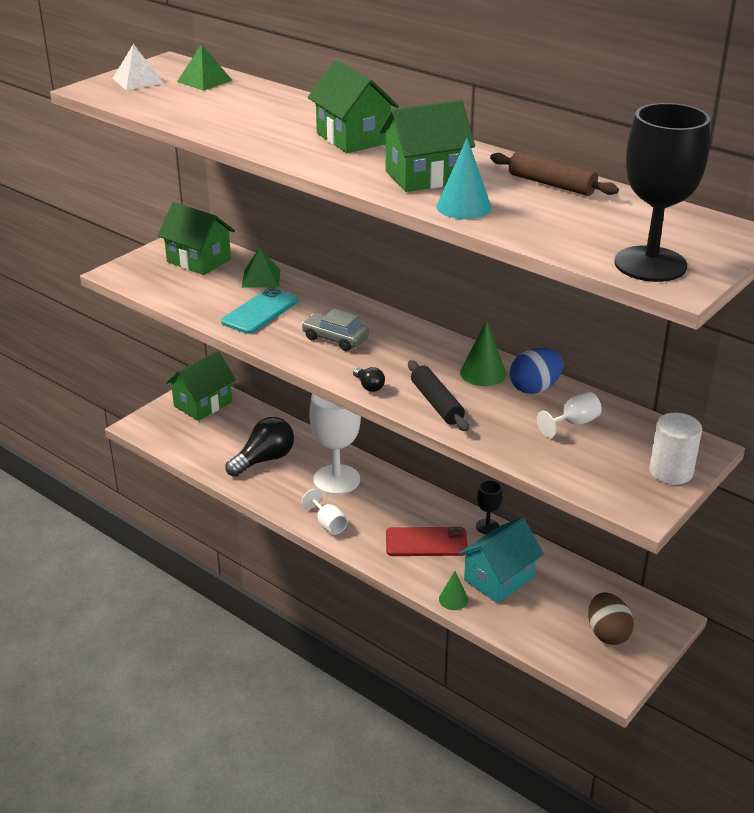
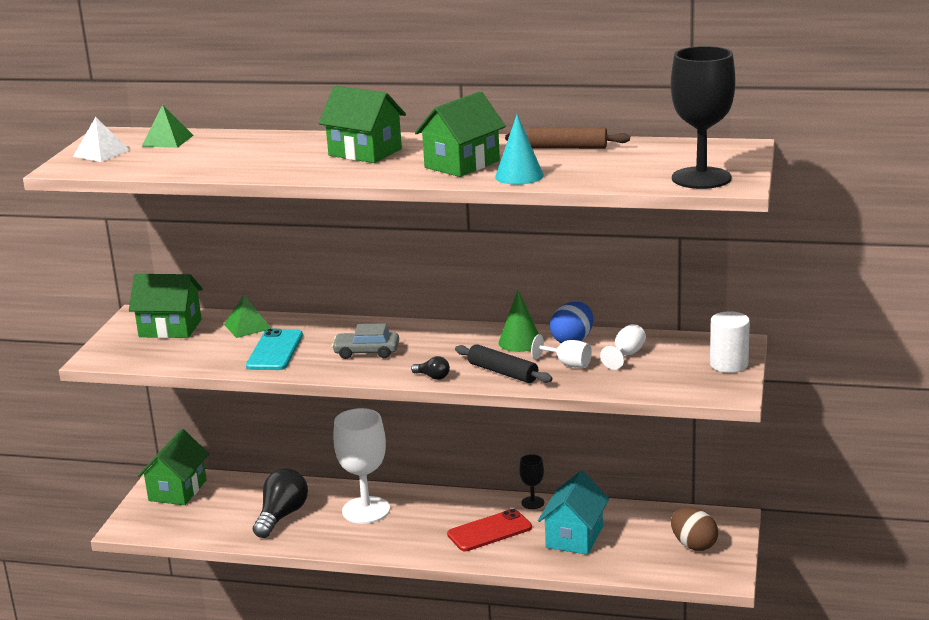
camera: 25 degrees left, 10 degrees down
white goblet [302,489,348,535] -> white goblet moved to [531,334,592,368]
green cone [439,571,468,610] -> none

